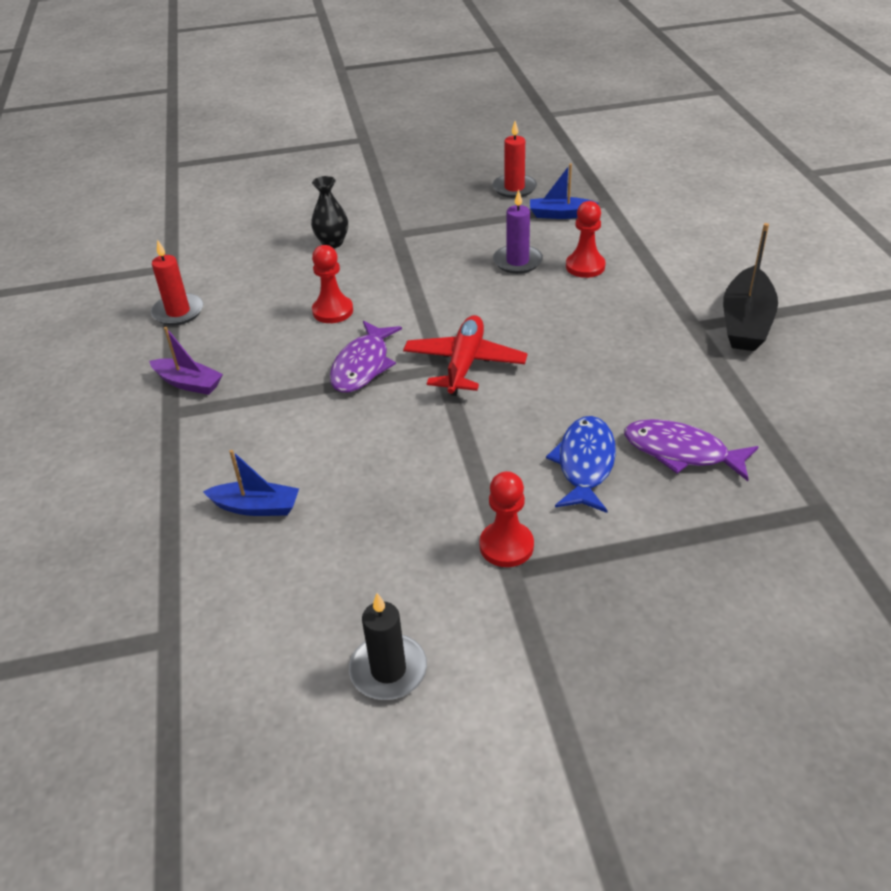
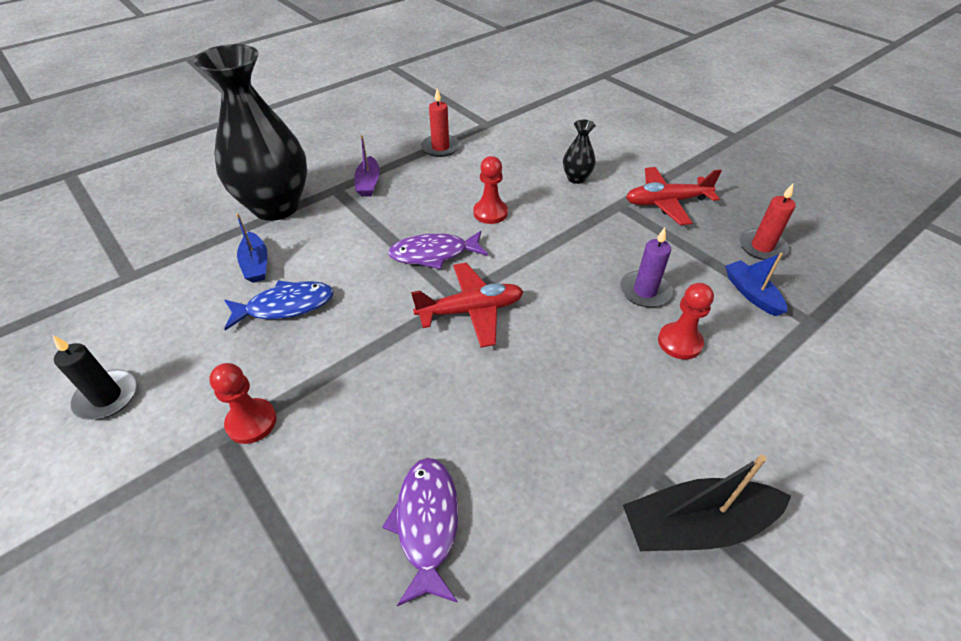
camera: 60 degrees right, 5 degrees up
blue fish [546,416,616,513] -> blue fish moved to [224,280,334,330]
none -> black vase [194,44,307,221]
none -> red plane [626,167,721,225]

